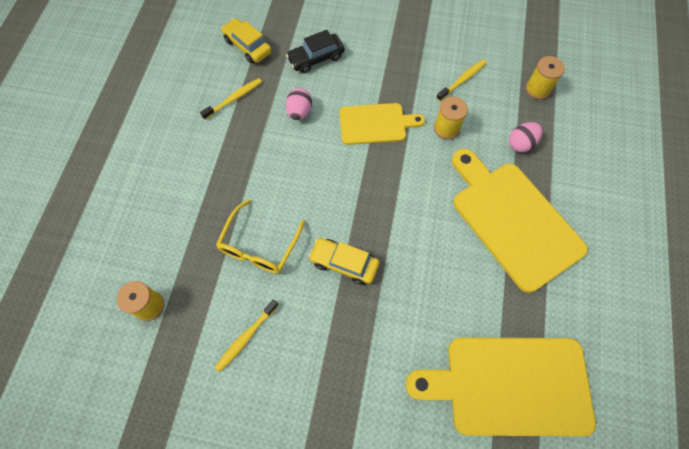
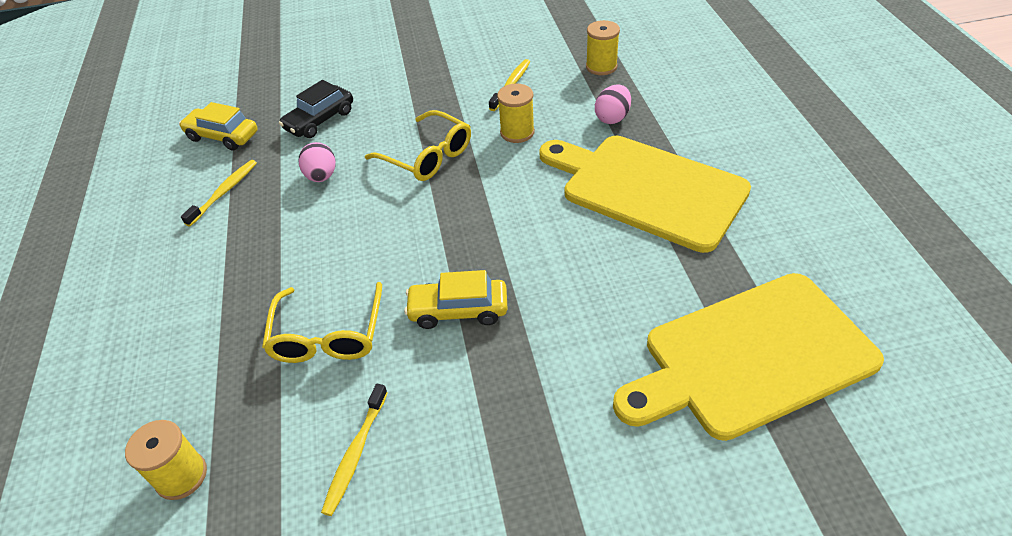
camera: 20 degrees left, 20 degrees down
yellow cutting board [339,103,425,145] -> yellow glasses [365,110,471,181]

